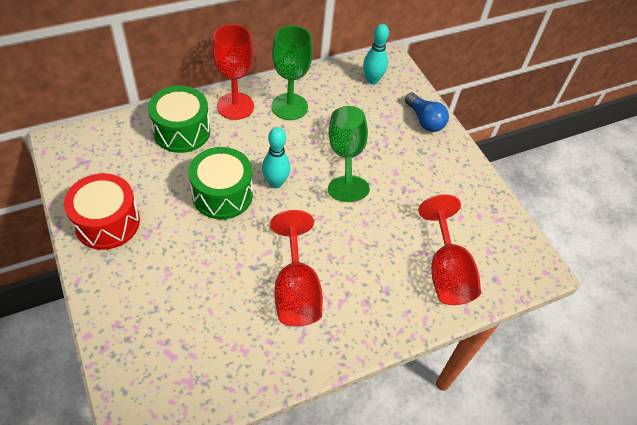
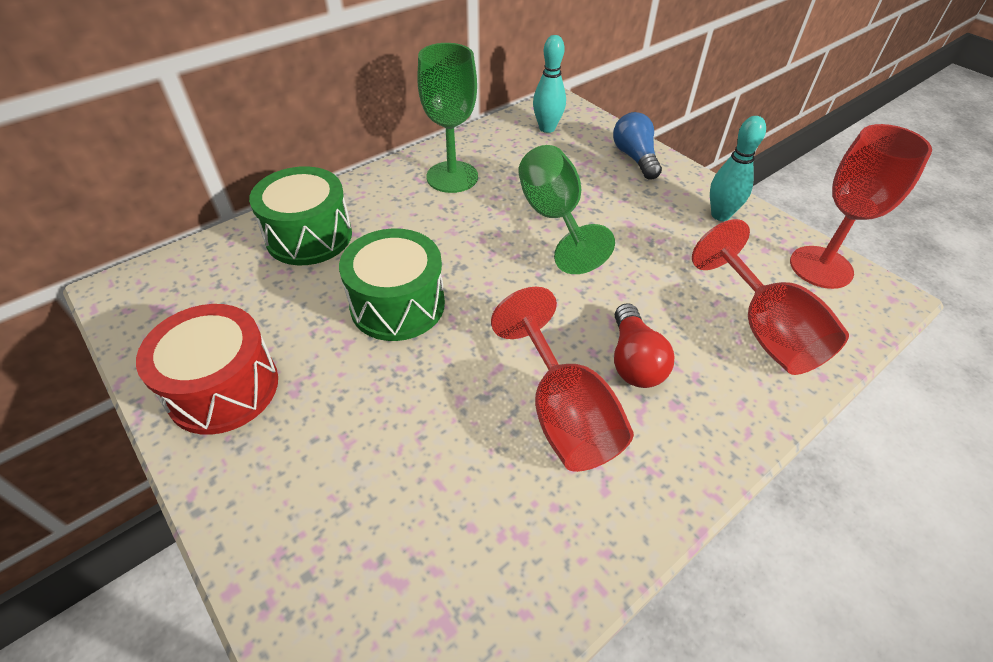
camera: 10 degrees left, 5 degrees down
red goblet [212,24,254,120] -> red goblet moved to [790,124,932,289]
turquoise bowling pin [262,127,290,188] -> turquoise bowling pin moved to [710,116,766,221]
blue light bulb [405,93,449,132] -> blue light bulb turned 150 degrees counterclockwise [613,112,662,180]
none -> red light bulb [614,303,674,388]

